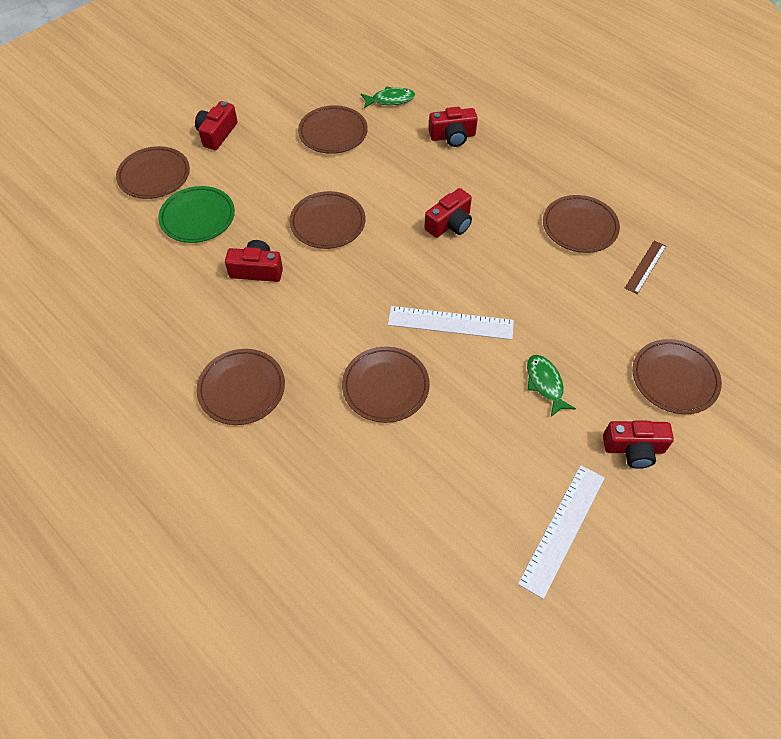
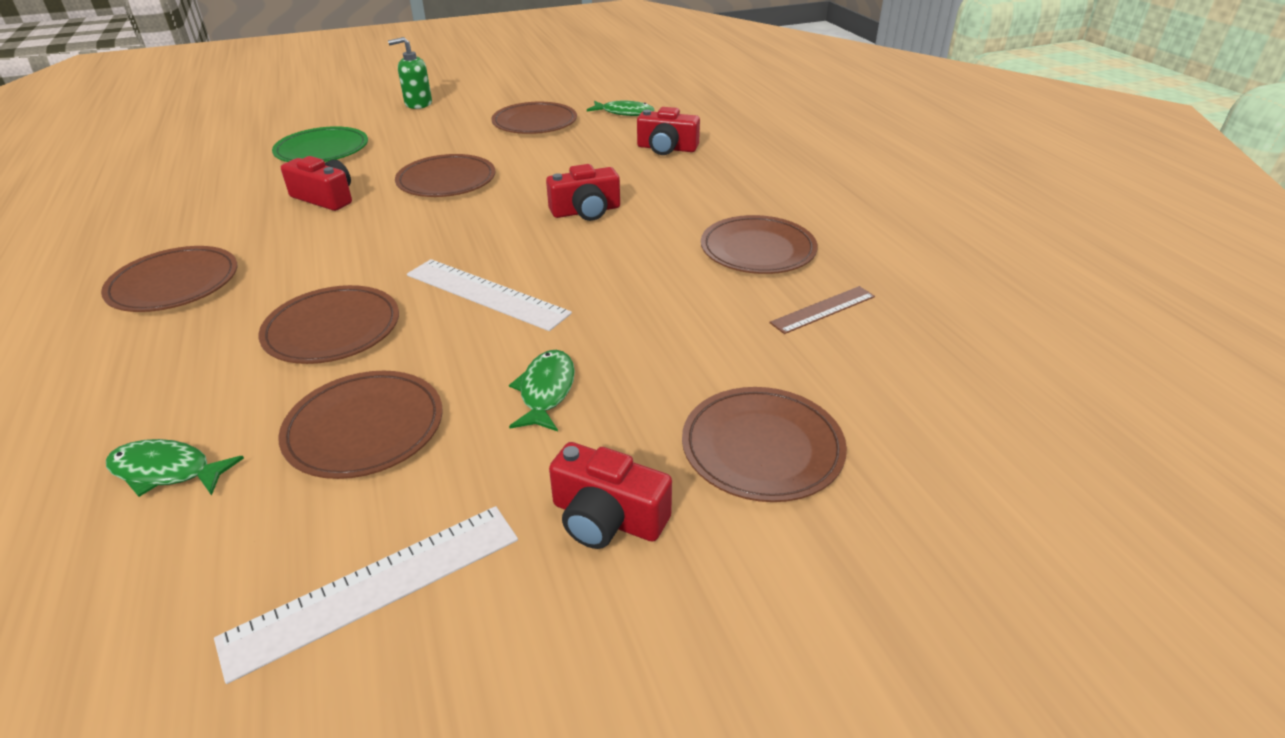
camera: 25 degrees right, 20 degrees down
brown plate [116,146,190,199] -> brown plate moved to [278,371,443,479]
red camera [195,101,238,150] -> green soap dispenser [388,37,432,109]
none -> green fish [106,439,244,497]

